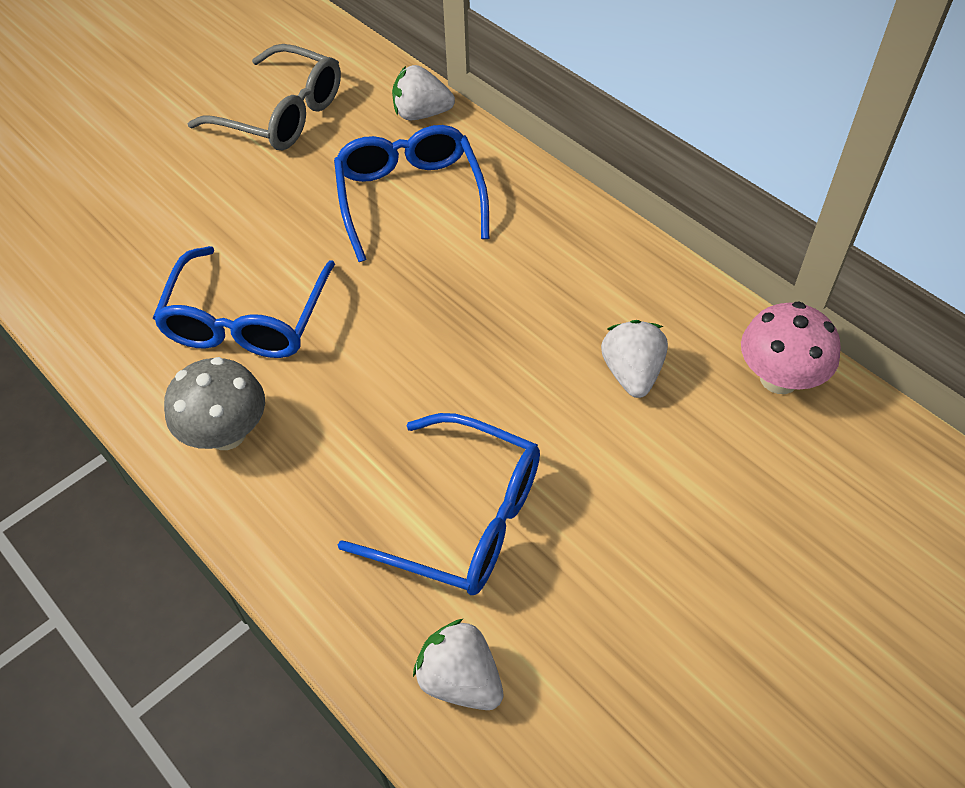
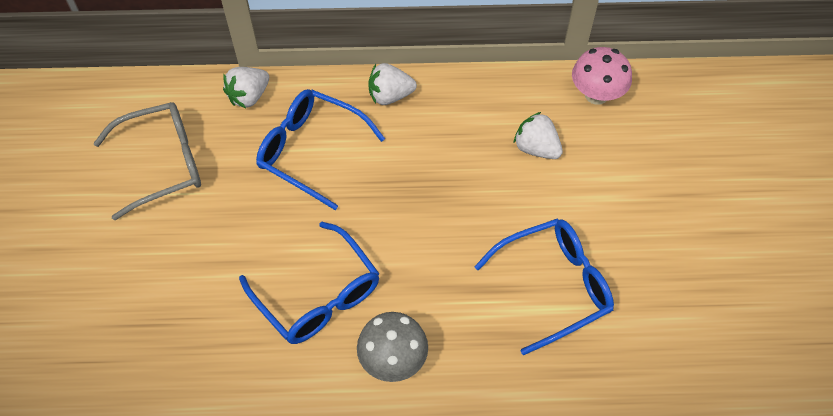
camera: 50 degrees left, 5 degrees up
white strawberry [413,619,504,710] -> white strawberry moved to [368,63,417,105]

